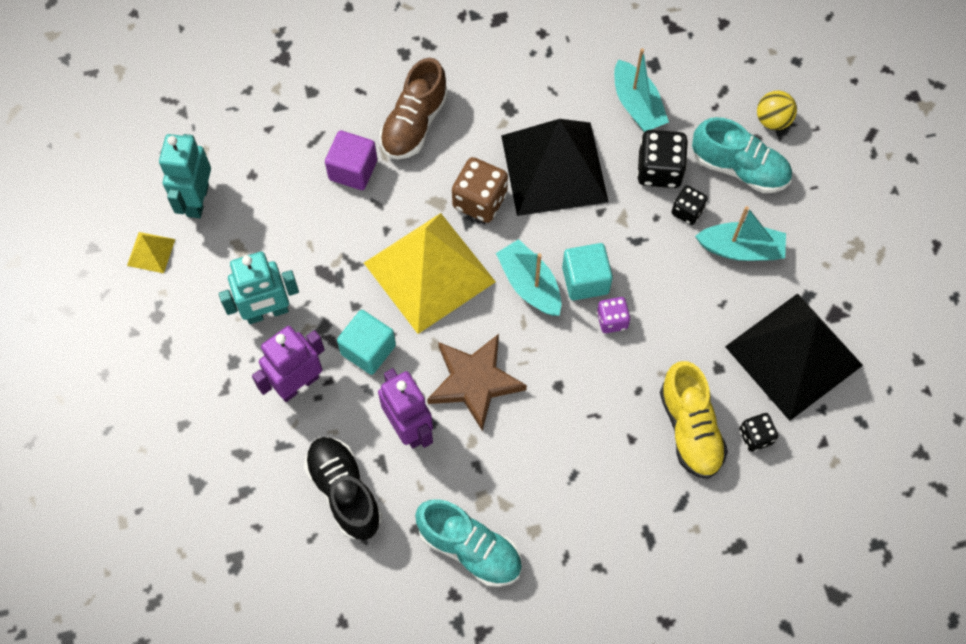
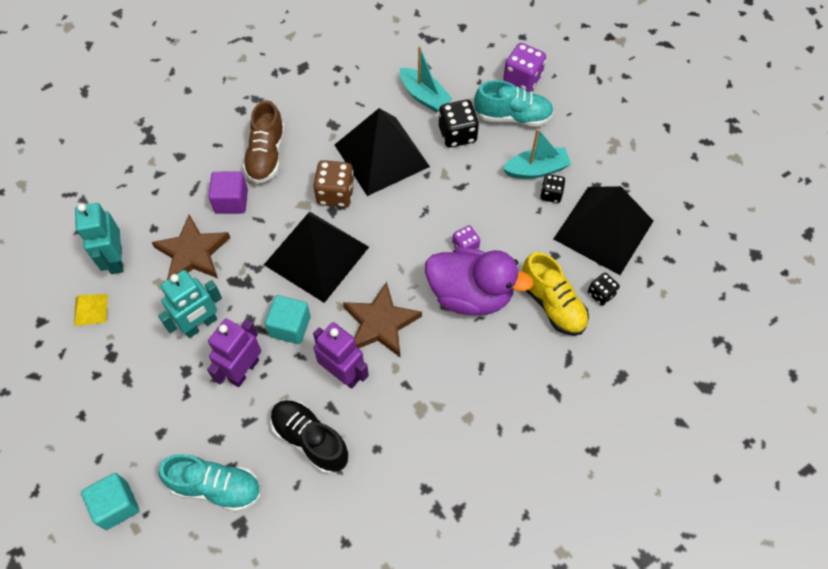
camera: 20 degrees left, 5 degrees down
yellow pyramid [364,213,496,334] -> black pyramid [264,211,369,303]
turquoise shoe [415,499,522,587] -> turquoise shoe moved to [158,454,261,512]
turquoise boat [496,239,561,316] -> none
turquoise cube [562,243,613,300] -> turquoise cube moved to [81,473,139,530]
black dice [672,185,708,225] -> black dice moved to [540,174,565,203]
yellow ball [757,91,797,130] -> purple dice [503,43,546,92]
none -> brown star [151,215,230,280]
none -> purple duck [425,247,534,315]

